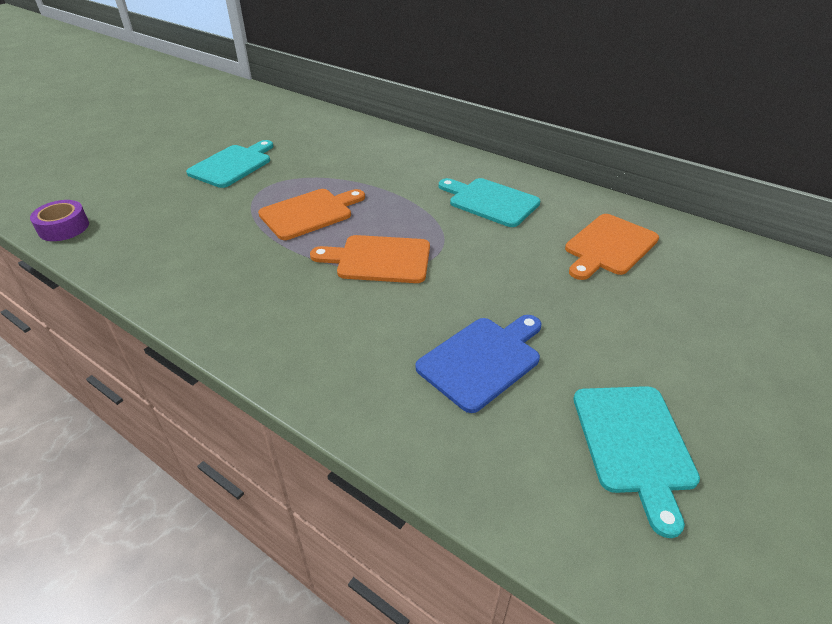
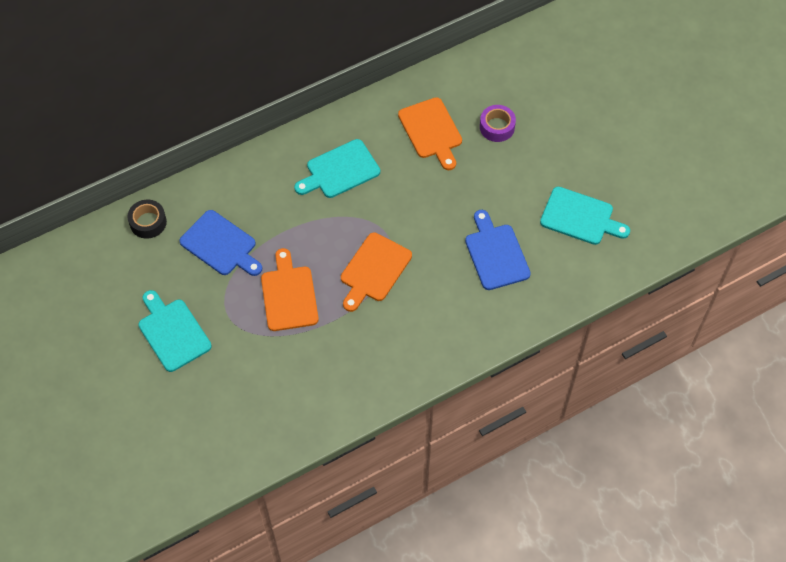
camera: 65 degrees left, 20 degrees up
purple tape [30,200,89,241] -> purple tape moved to [480,105,516,142]
none -> black tape [127,200,167,239]
none -> blue cutting board [180,210,262,276]

